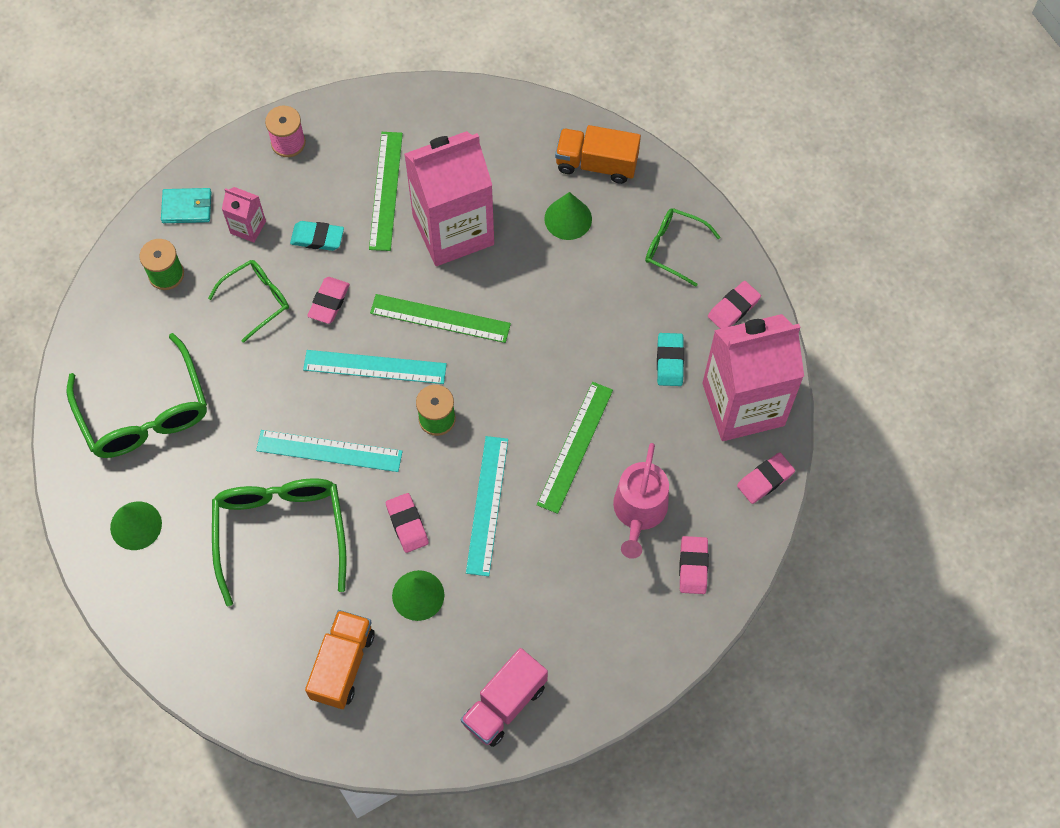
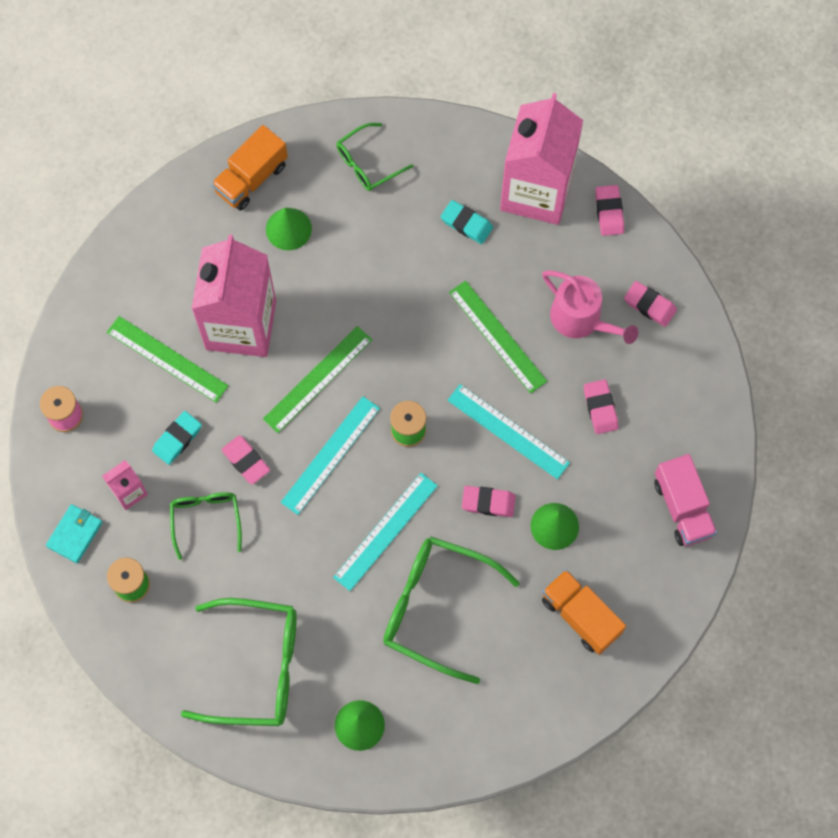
camera: 60 degrees left, 5 degrees up
pink eraser [708,281,761,329] -> pink eraser moved to [584,379,619,434]

